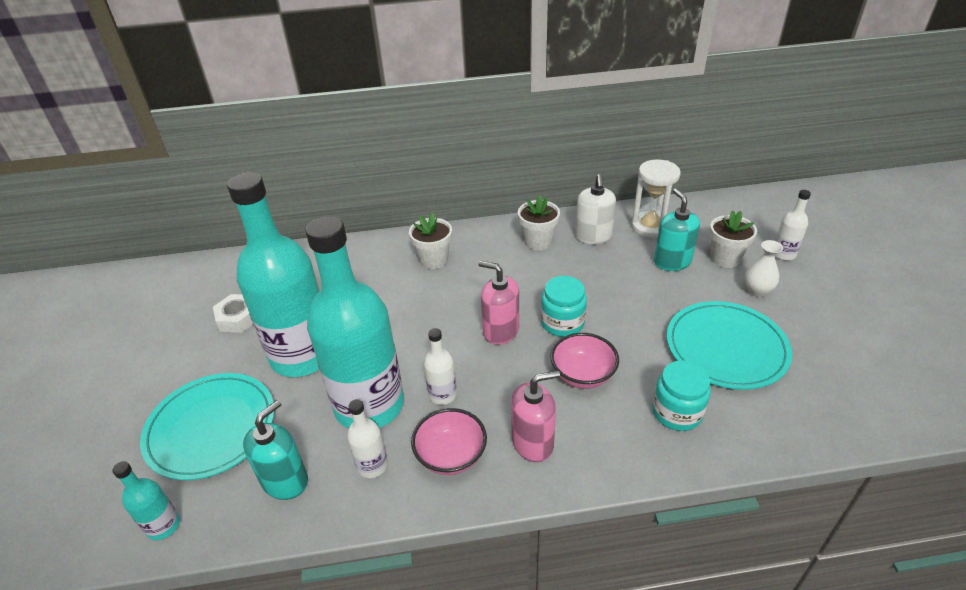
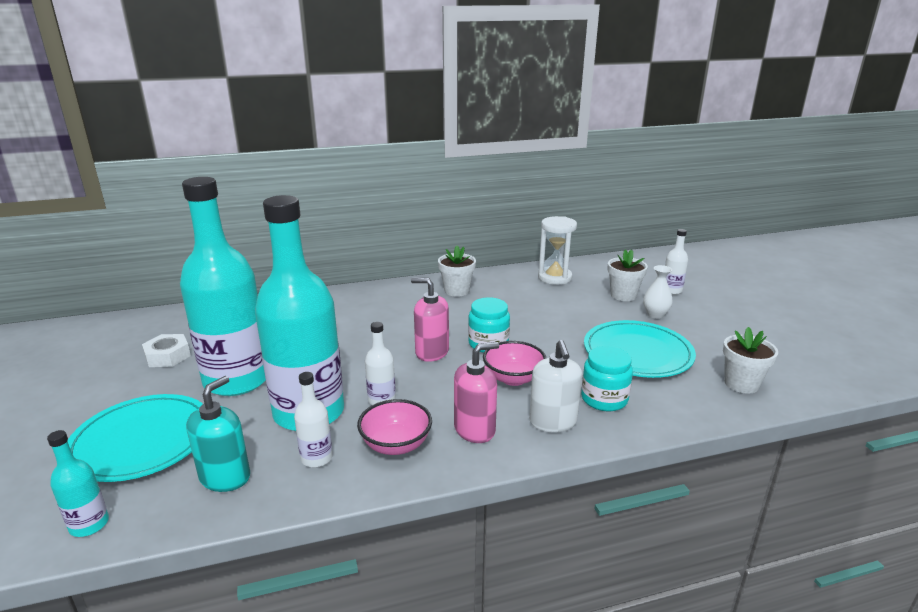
camera: 10 degrees left, 15 degrees down
white flower pot [409,213,452,269] -> white flower pot moved to [723,327,778,394]
white soap dispenser [575,174,616,244] -> white soap dispenser moved to [529,340,582,432]
turquoise soap dispenser [654,188,700,271] -> none

